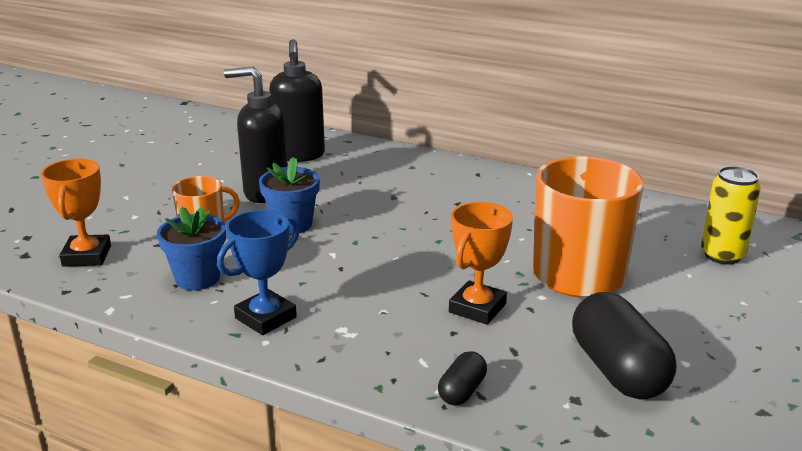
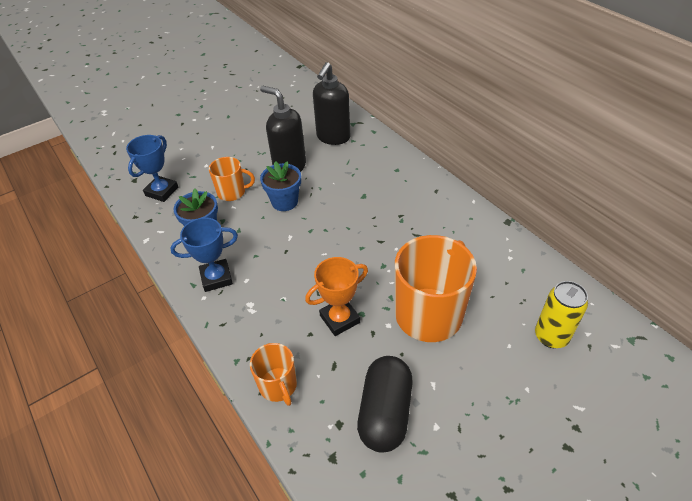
camera: 30 degrees right, 20 degrees up
orange trophy [41,159,111,267] -> blue trophy [126,135,178,202]
black capsule [438,351,487,406] -> orange mug [250,343,297,406]

